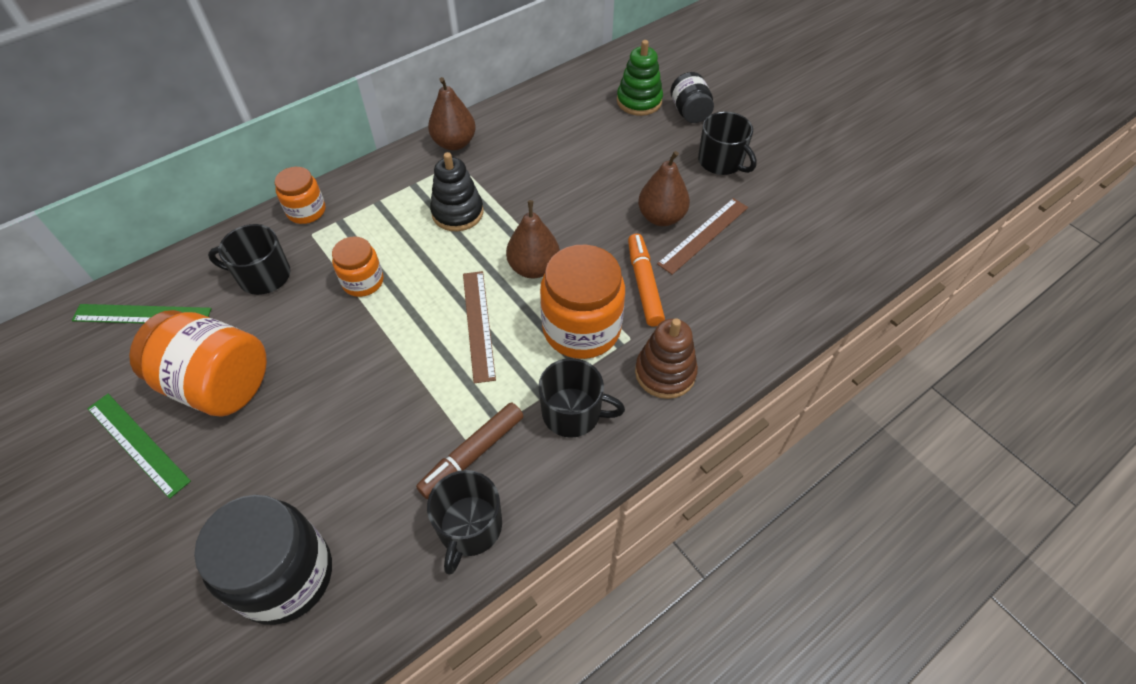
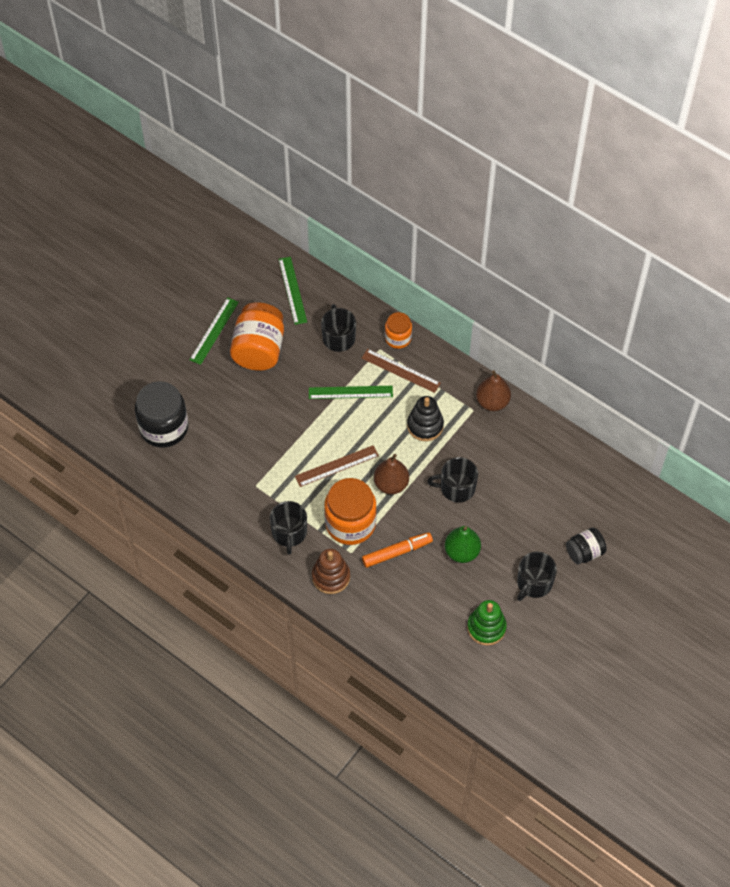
camera: 75 degrees right, 5 degrees up
orange jar [332,236,384,297] -> green ruler [309,386,393,399]
brown marker [416,402,523,499] -> none
black mug [427,470,502,575] -> black mug moved to [427,457,478,503]
green stacking toy [617,40,663,116] -> green stacking toy moved to [467,600,507,646]
brown pear [638,151,690,226] -> green pear [445,526,481,563]
brown ruler [657,198,748,275] -> brown ruler moved to [361,349,441,393]

